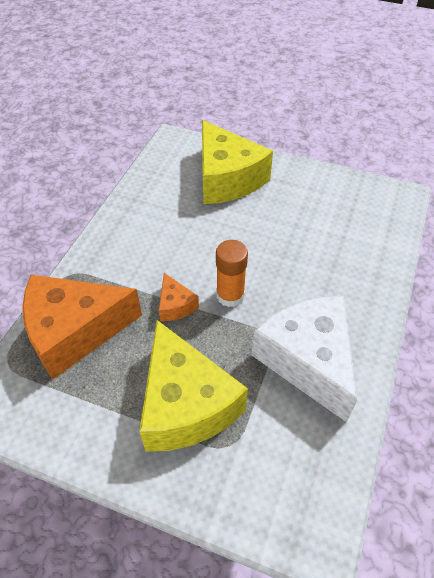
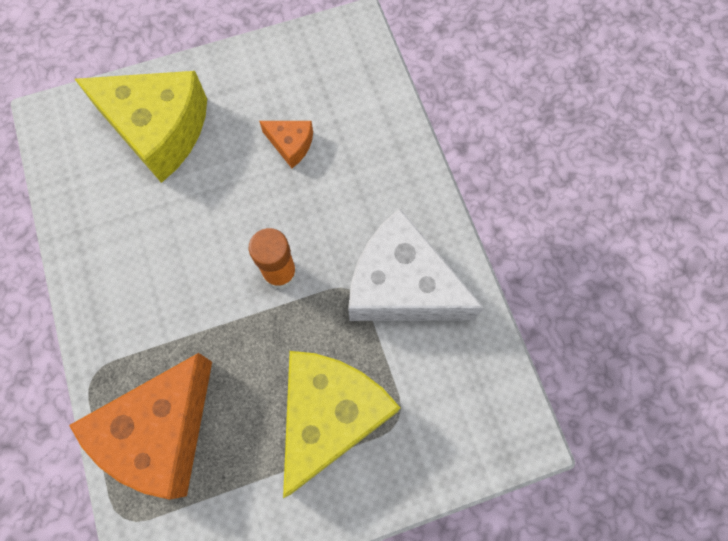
camera: 40 degrees left, 20 degrees up
yellow cheese [139,320,248,452] -> yellow cheese turned 90 degrees counterclockwise [283,351,400,498]
orange cheese [159,273,199,321] -> orange cheese moved to [259,121,313,168]

